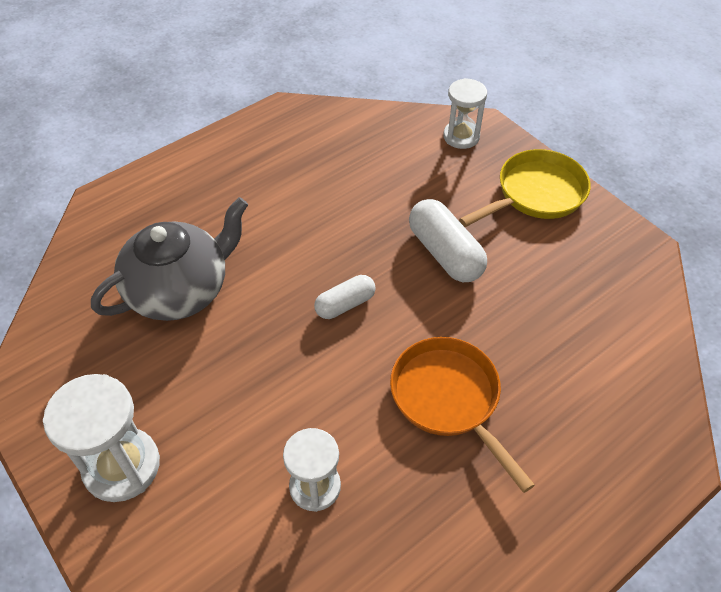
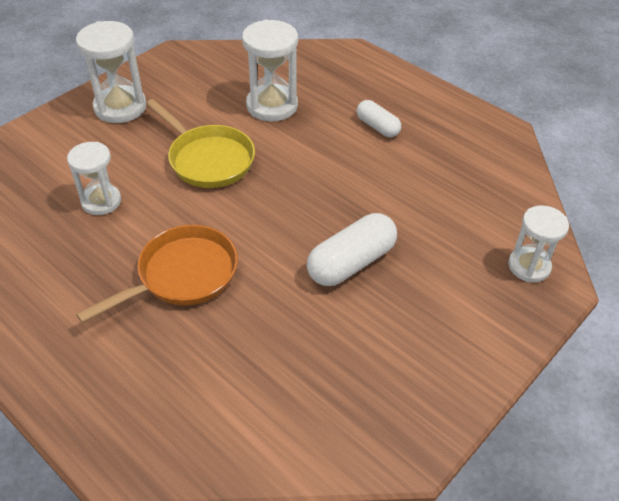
camera: 80 degrees right, 5 degrees down
grey teapot [91,197,248,321] -> white hourglass [242,19,298,121]
white capsule [314,275,376,319] -> white capsule moved to [357,100,401,137]
yellow pan [459,149,591,227] -> yellow pan moved to [146,99,255,188]

